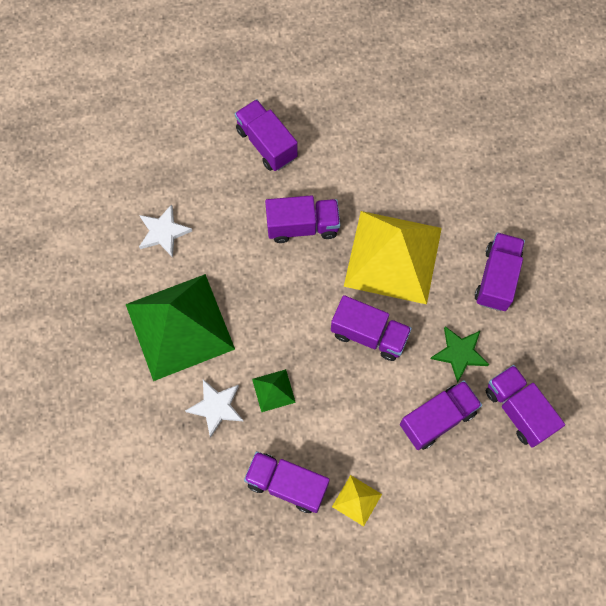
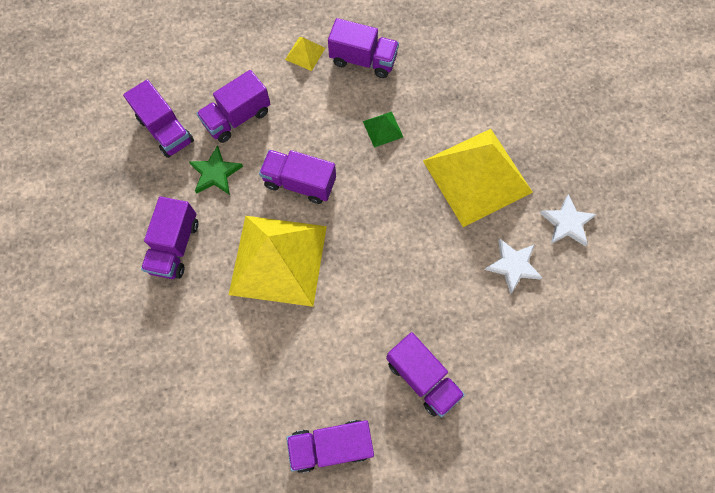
camera: 175 degrees right, 0 degrees up
green pyramid [126,274,235,381] -> yellow pyramid [423,129,533,227]
white star [185,379,243,438] -> white star moved to [540,194,597,246]
purple truck [265,195,340,243] -> purple truck moved to [286,420,374,473]

